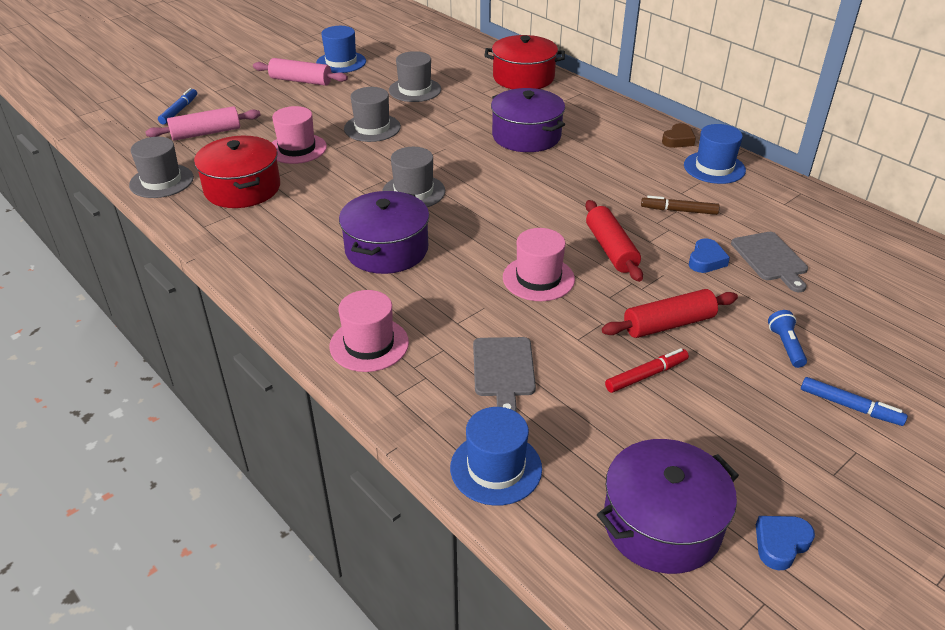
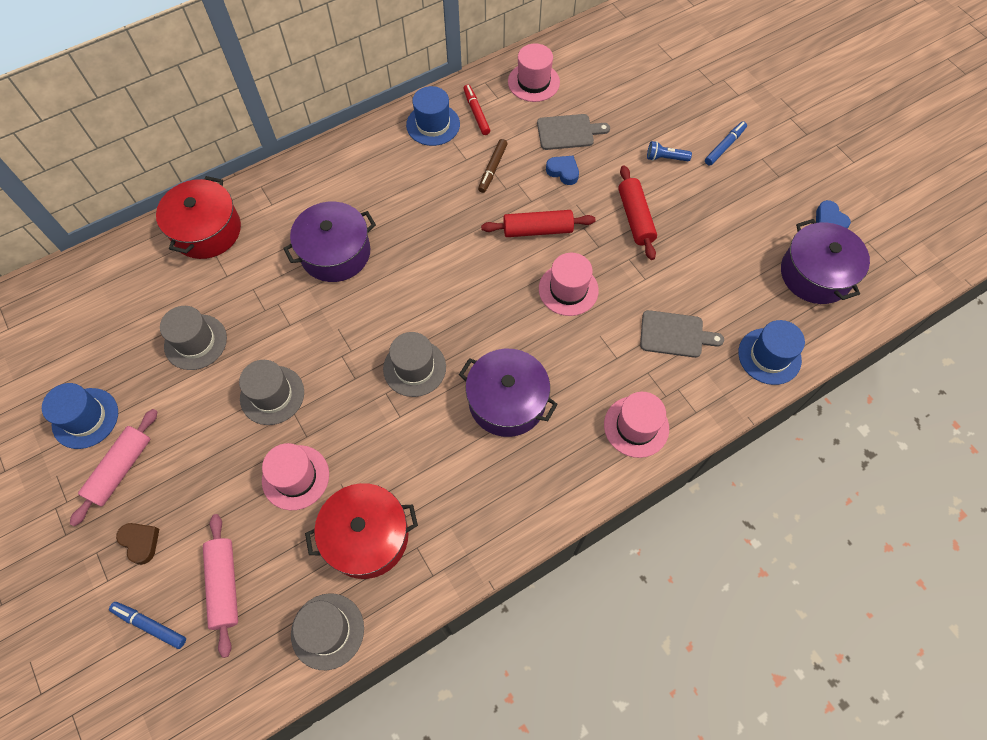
camera: 80 degrees left, 25 degrees up
red marker [605,348,689,393] -> red marker moved to [463,85,490,135]
brown heart [662,123,696,148] -> brown heart moved to [116,523,159,565]
none -> pink hat [508,43,560,102]

